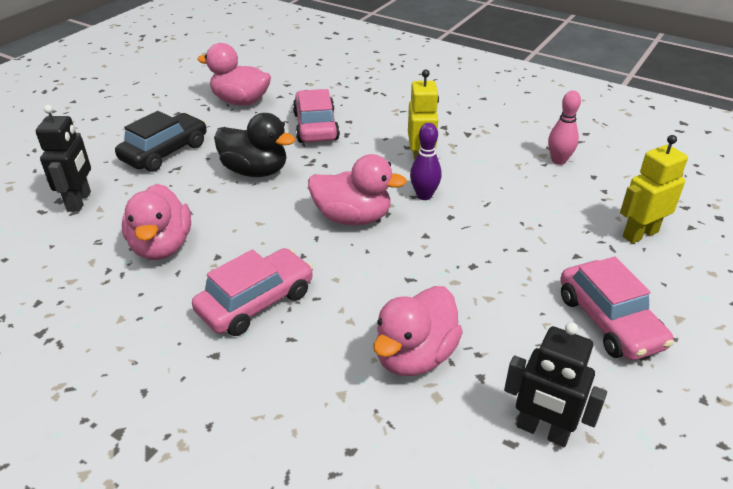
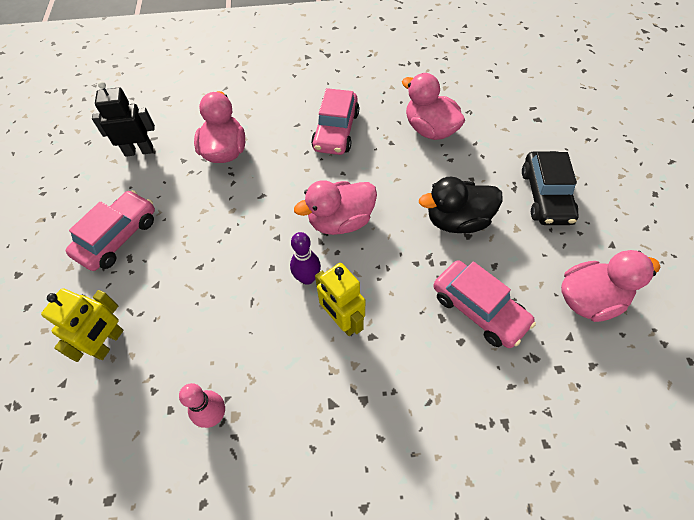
camera: 145 degrees right, 20 degrees up
black robot [36,105,91,212] -> none
pink car [560,257,674,361] -> pink car turned 90 degrees clockwise [66,190,155,271]

